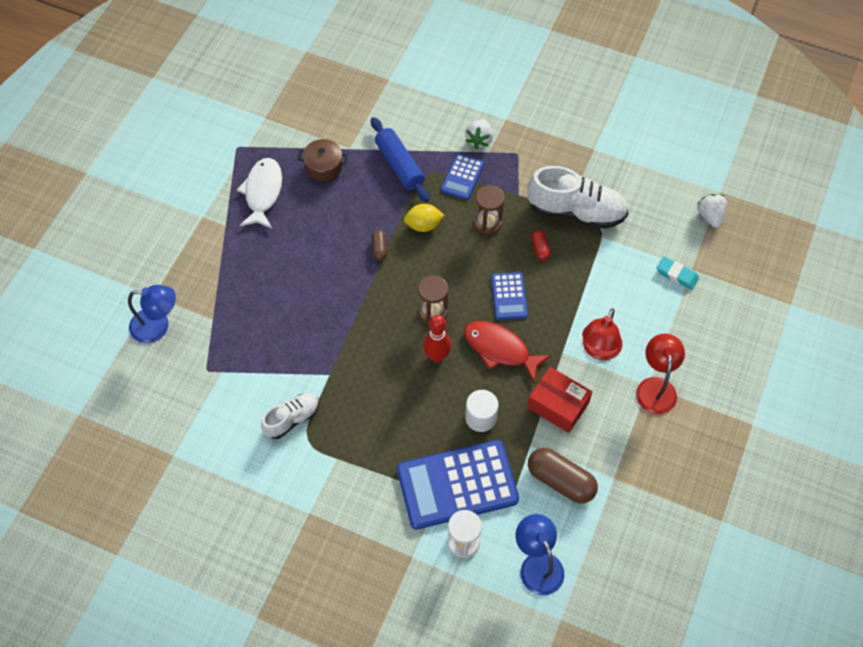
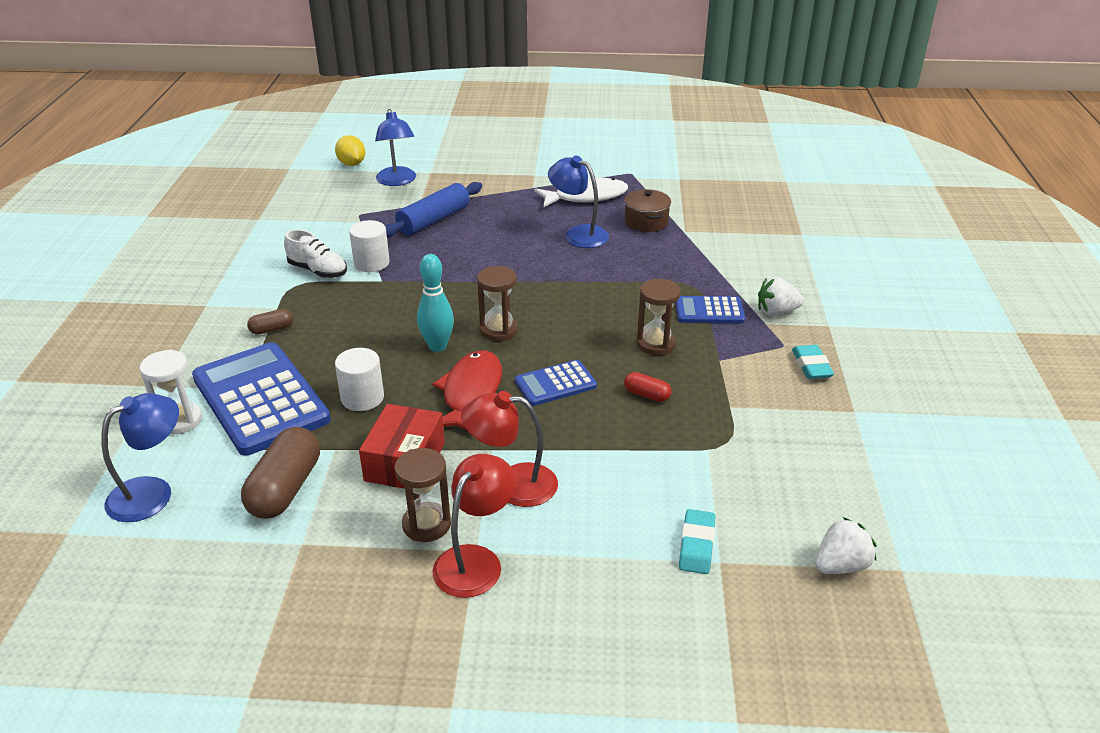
camera: 70 degrees right, 25 degrees down
blue rolling pin [371,117,429,202] -> blue rolling pin moved to [385,182,482,237]
brown capsule [372,230,387,261] -> brown capsule moved to [247,309,293,335]
yellow lemon [404,204,444,232] -> yellow lemon moved to [335,135,365,166]
red bowling pin [423,315,451,363] -> turquoise bowling pin [417,254,454,352]
white shoe [527,166,629,229] -> none
red capsule [531,230,550,261] -> red capsule turned 60 degrees clockwise [624,372,671,402]
red lamp [636,334,685,414] -> red lamp turned 45 degrees counterclockwise [432,454,515,598]
none -> white cylinder [349,220,390,272]
none -> brown hourglass [395,448,451,542]
none -> blue lamp [548,156,609,248]
none -> turquoise eraser [792,345,834,379]

